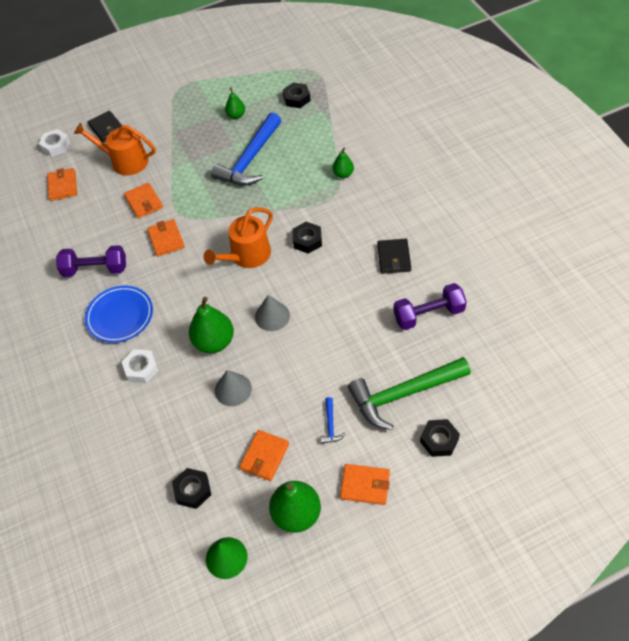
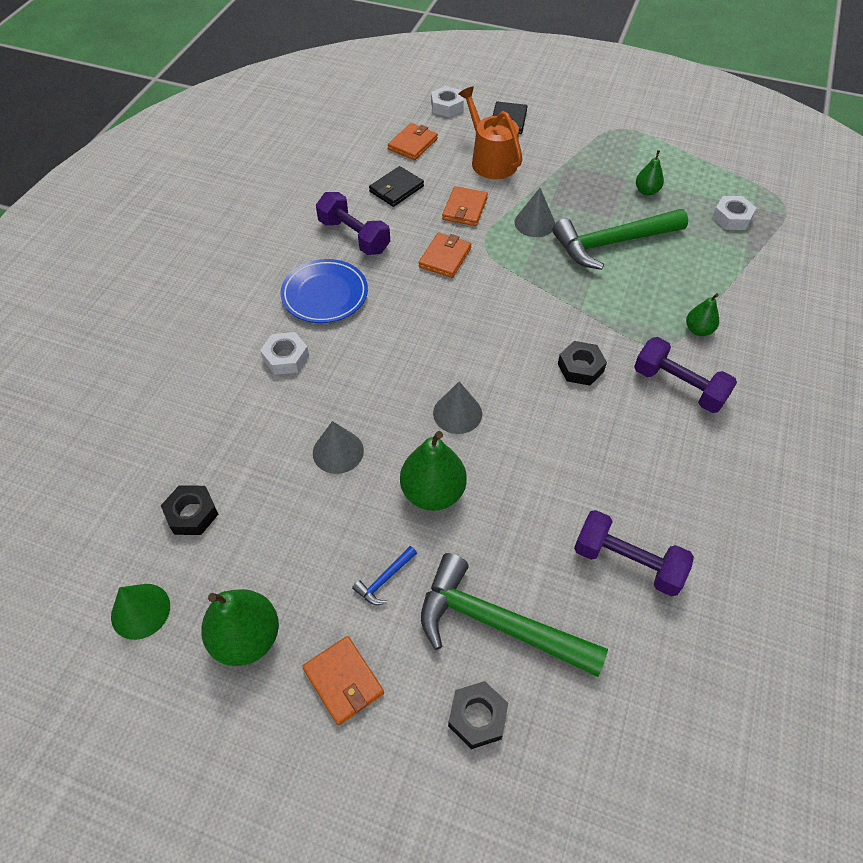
camera: 40 degrees right, 0 degrees up
green pear [189,297,234,353] -> green pear moved to [400,431,467,511]
orange watering can [203,207,273,268] -> none
blue hammer [211,113,281,186] -> green hammer [552,209,688,270]
orange wallet [239,430,289,481] -> none
black nut [283,83,311,108] -> white nut [712,196,756,230]
black wallet [377,239,411,274] -> black wallet moved to [369,166,424,207]
none -> grey cone [514,188,555,237]
none -> purple dumbbell [634,337,737,413]

